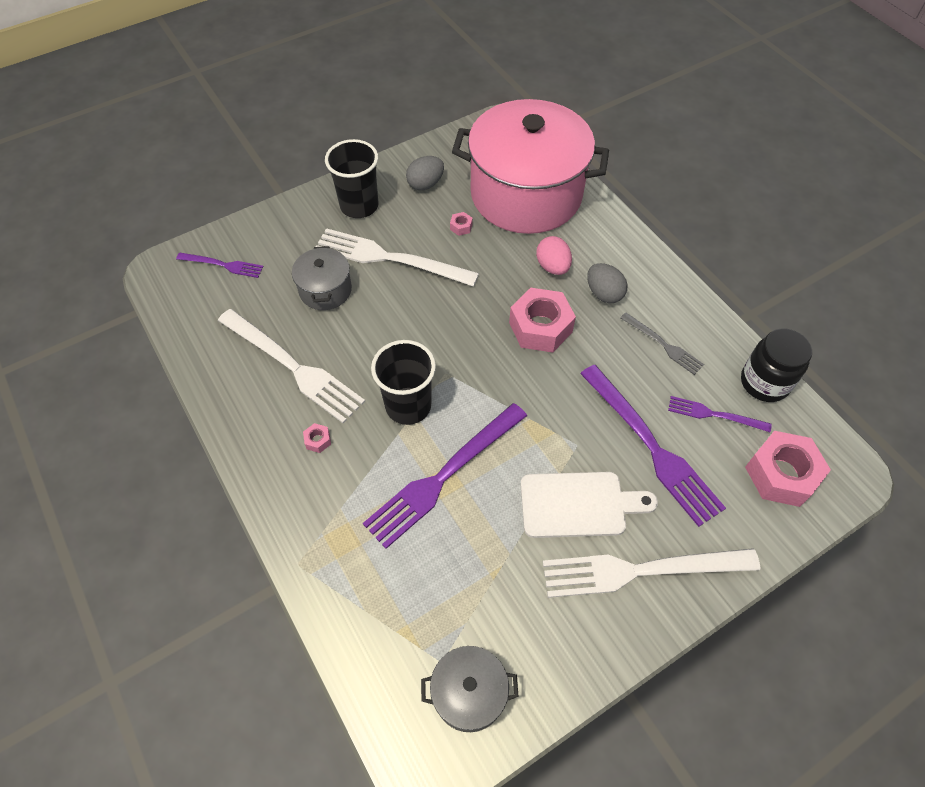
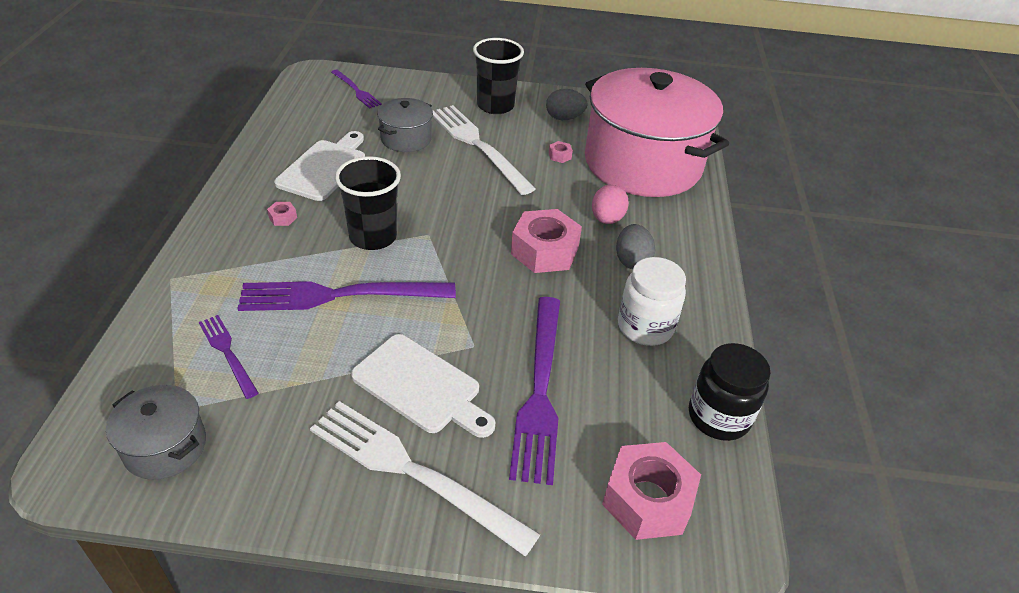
camera: 35 degrees right, 15 degrees down
white fork [218,309,365,423] -> white cutting board [274,131,365,201]
grey fork [620,312,704,375] -> white jar [618,257,686,346]
purple fork [668,396,772,432] -> purple fork moved to [199,315,259,399]

